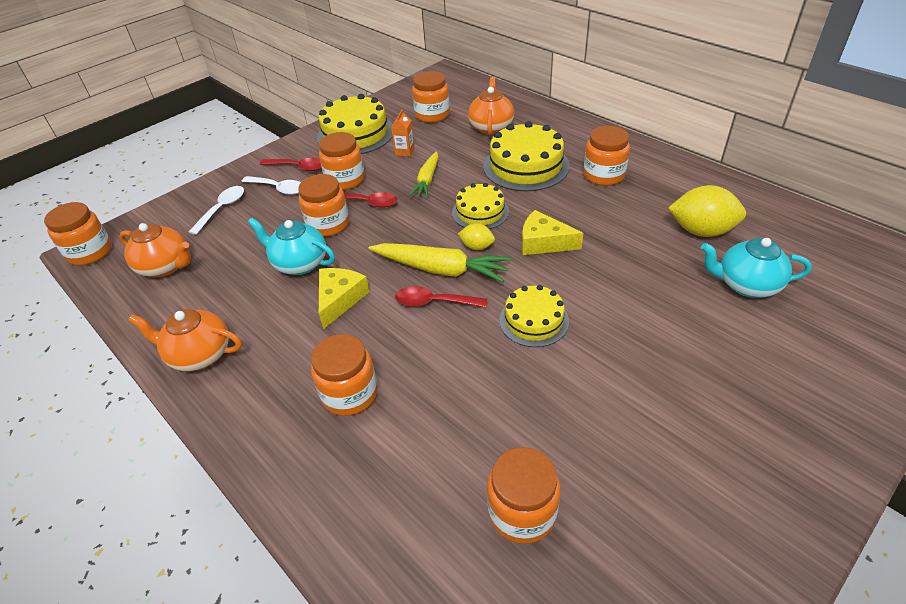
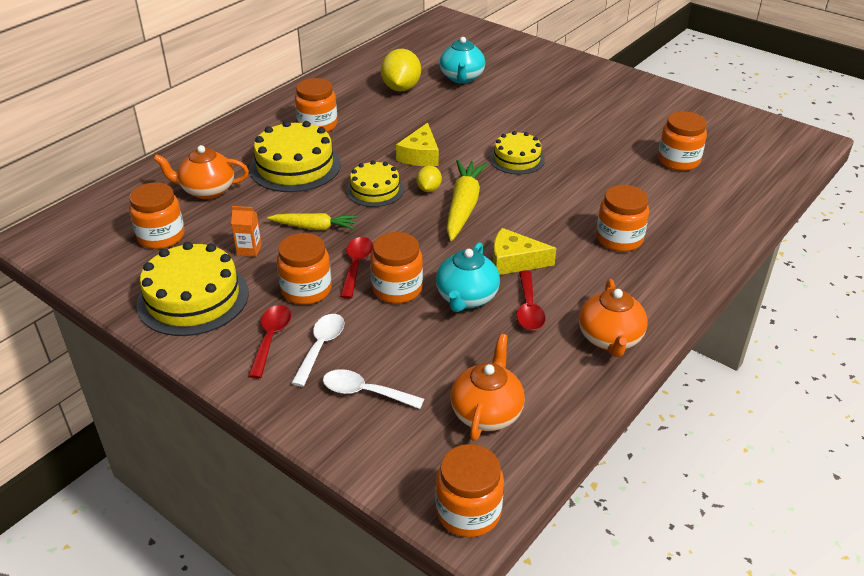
camera: 100 degrees left, 5 degrees down
red spoon [395,286,487,308] -> red spoon moved to [516,270,545,330]

